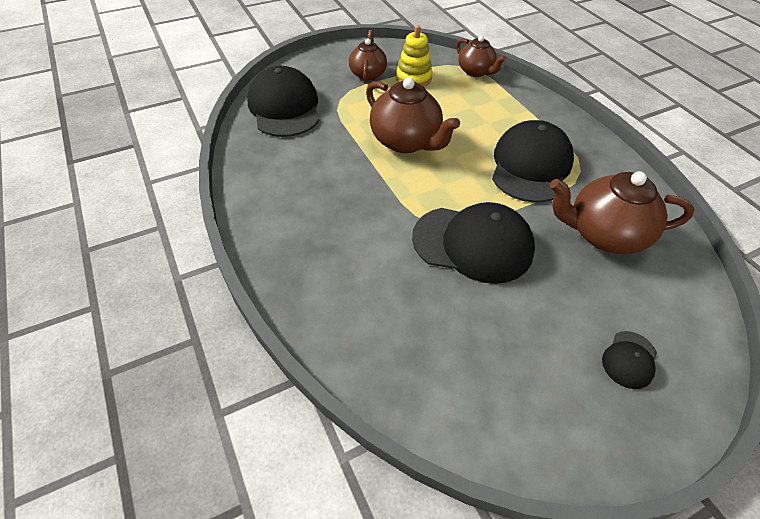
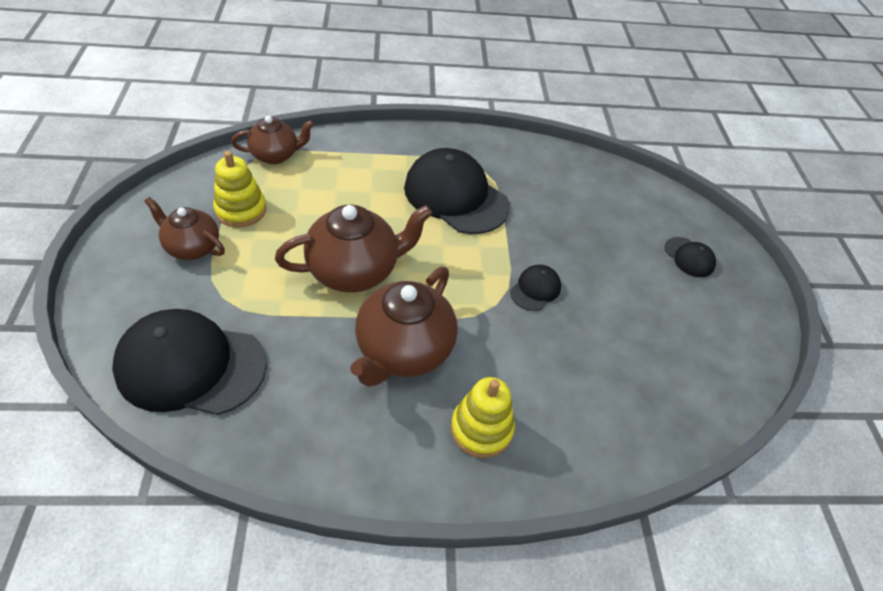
camera: 70 degrees left, 0 degrees up
black cap [412,202,535,284] -> black cap [510,265,561,311], size x0.46
brown teapot [550,171,695,254] -> brown teapot moved to [350,267,458,387]
none -> yellow stacking toy [451,377,515,458]

